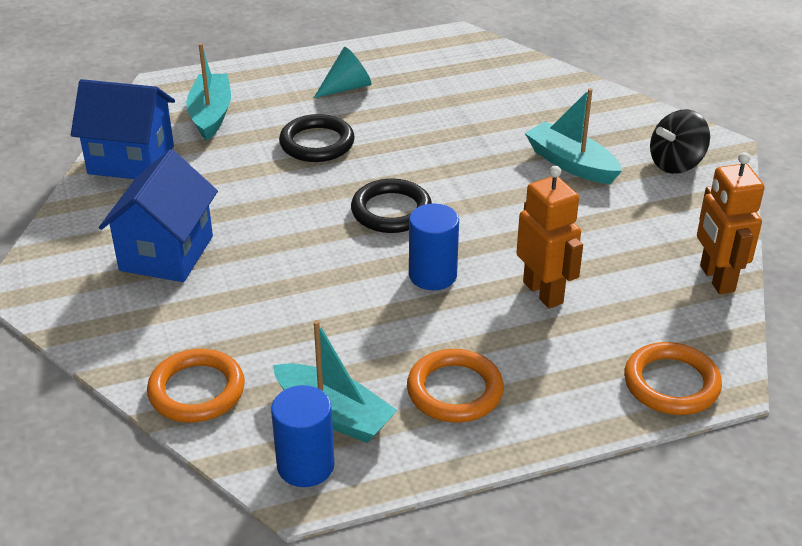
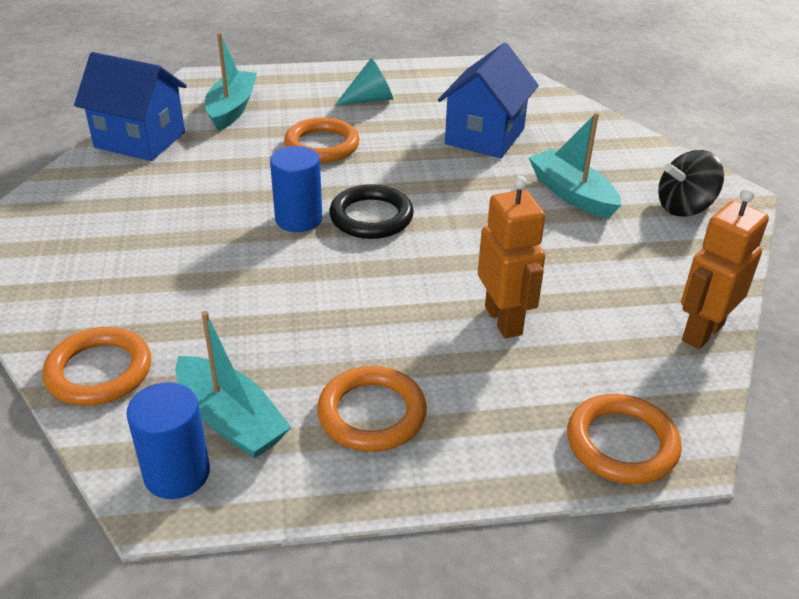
camera: 10 degrees right, 0 degrees up
blue house [99,149,218,282] -> blue house moved to [438,43,539,158]
black ring [279,114,355,162] -> orange ring [284,118,360,163]
blue cylinder [409,204,459,290] -> blue cylinder moved to [270,146,322,232]
orange robot [697,152,765,294] -> orange robot turned 45 degrees clockwise [681,188,769,349]

